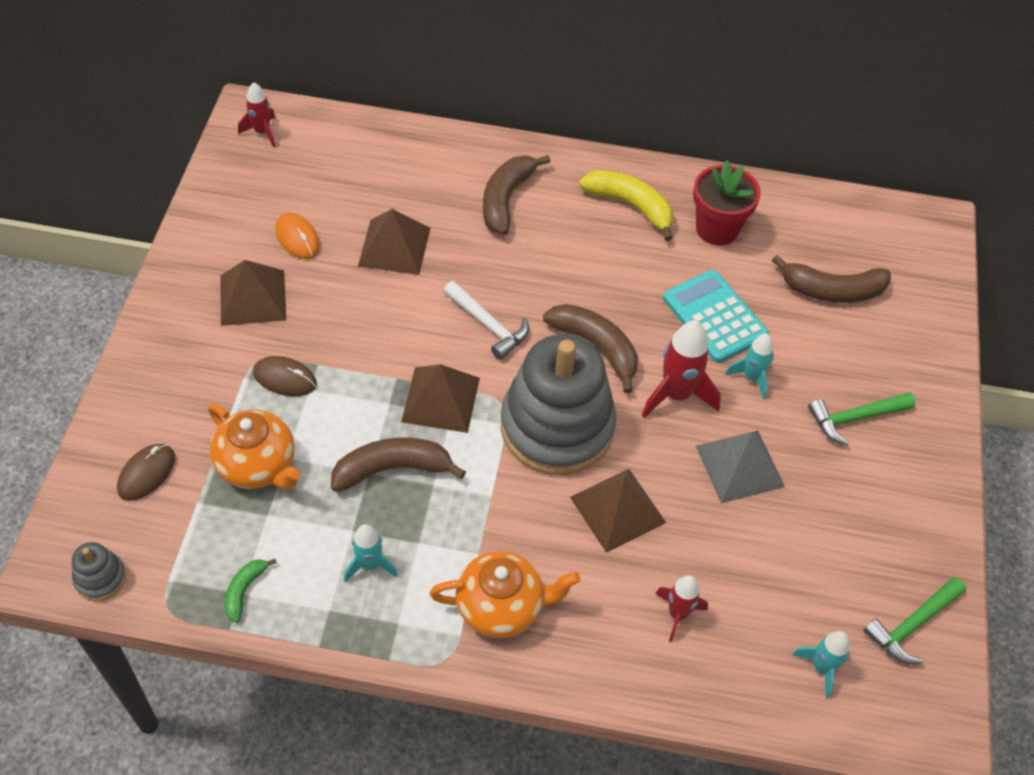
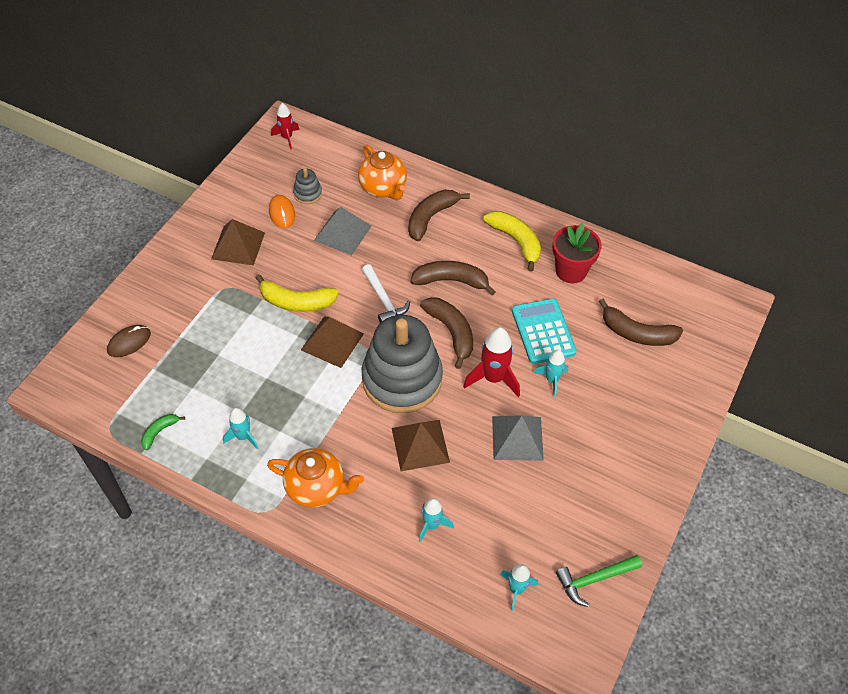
camera: 20 degrees right, 0 degrees up
grey stacking toy [72,542,126,601] -> grey stacking toy moved to [293,168,322,204]
orange teapot [208,403,301,489] -> orange teapot moved to [358,145,407,200]
brown mouse [253,356,317,396] -> none
brown banana [331,437,466,492] -> brown banana moved to [410,261,496,295]
brown pyramid [358,209,430,275] -> grey pyramid [314,207,372,255]
red rocket [655,575,708,642] -> turquoise rocket [419,498,454,542]
green hammer [808,392,915,446] -> none
none -> yellow banana [255,274,339,312]

